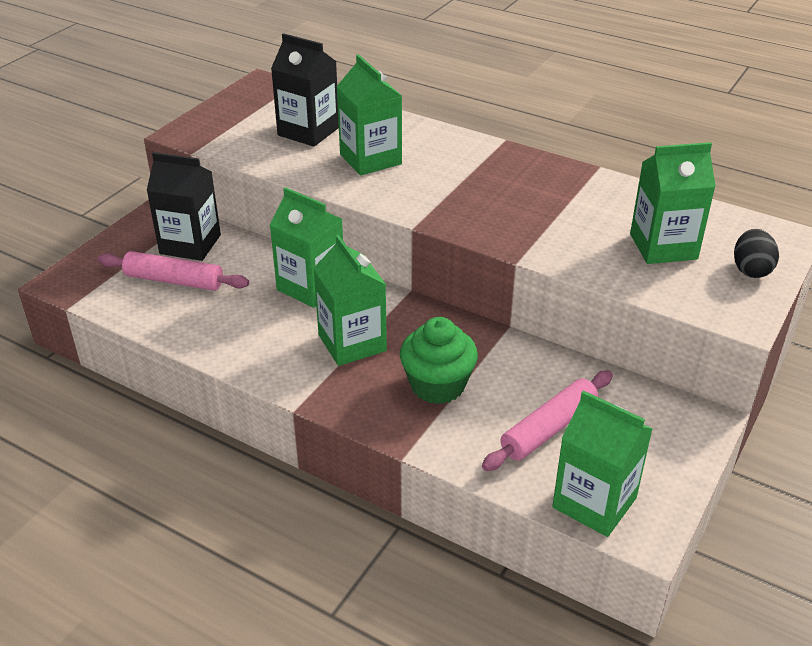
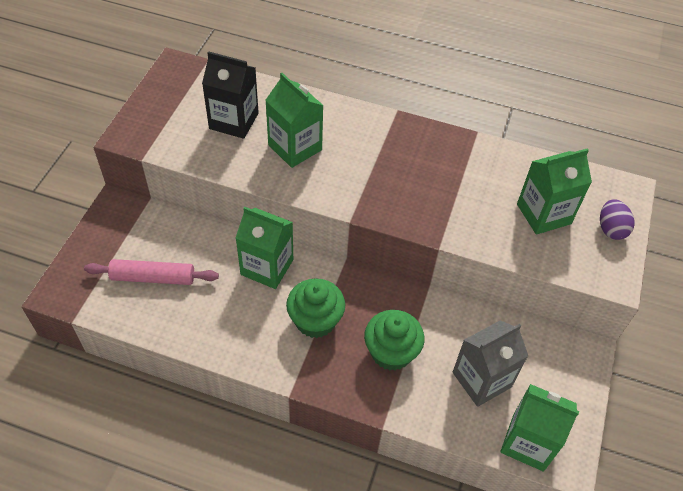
camera: 15 degrees left, 15 degrees up
black carton [146,152,221,261] -> none
green carton [313,235,387,366] -> green cupcake [286,278,345,338]
pink rolling pin [482,371,613,471] -> grey carton [453,320,528,407]
black egg [734,229,779,278] -> purple egg [600,199,634,240]

